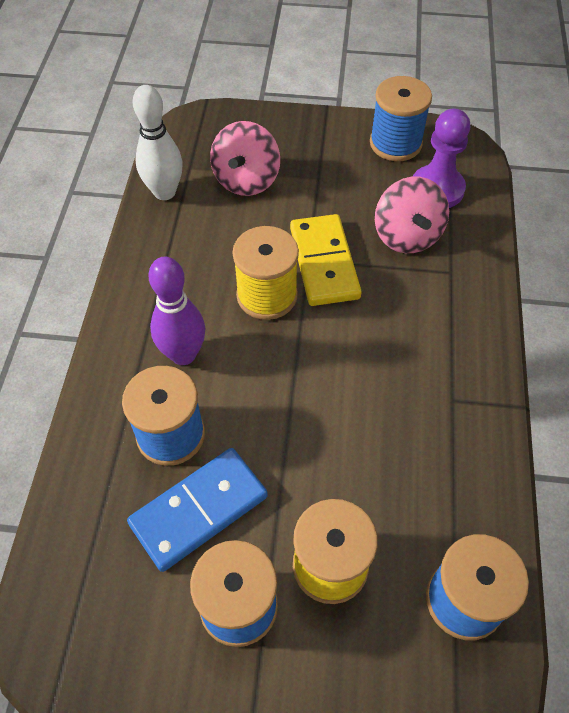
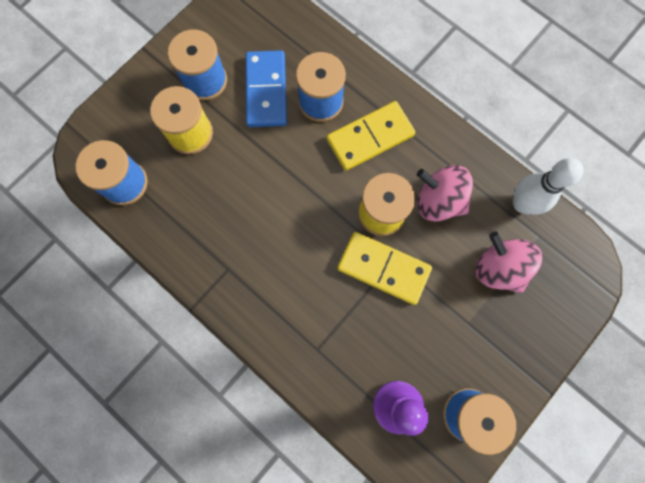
camera: 125 degrees right, 20 degrees up
purple bowling pin [148,256,205,365] -> yellow domino [327,101,416,171]
pink spinning top [375,177,449,253] -> pink spinning top moved to [417,165,473,222]

